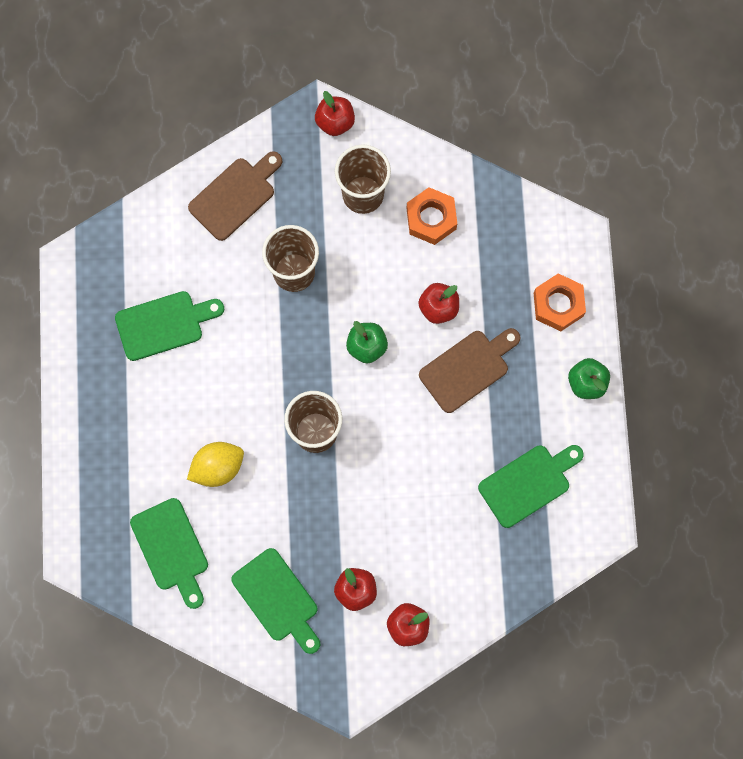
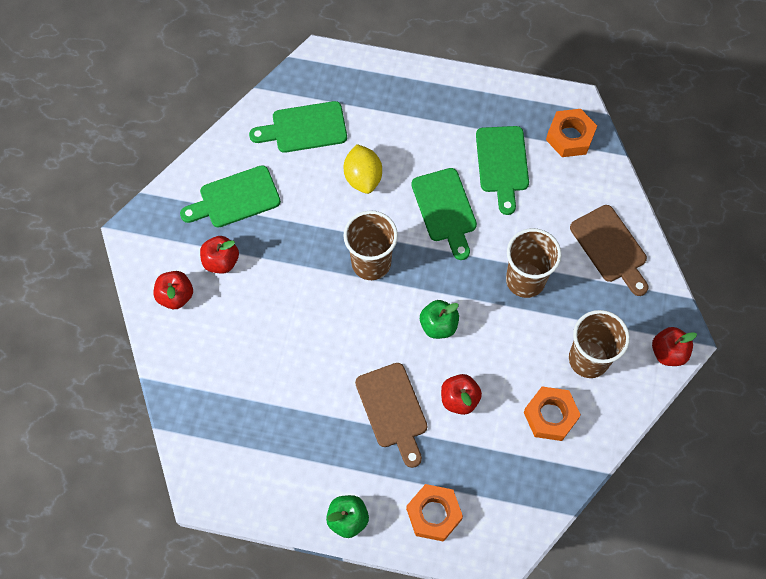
camera: 105 degrees right, 10 degrees down
green cutting board [478,445,584,528] -> green cutting board moved to [411,168,477,260]
none -> orange nut [546,109,597,157]

